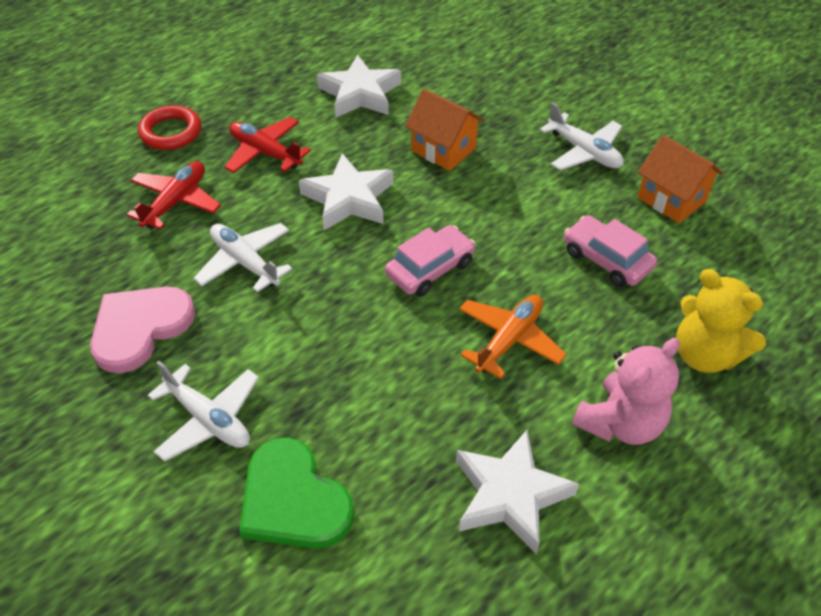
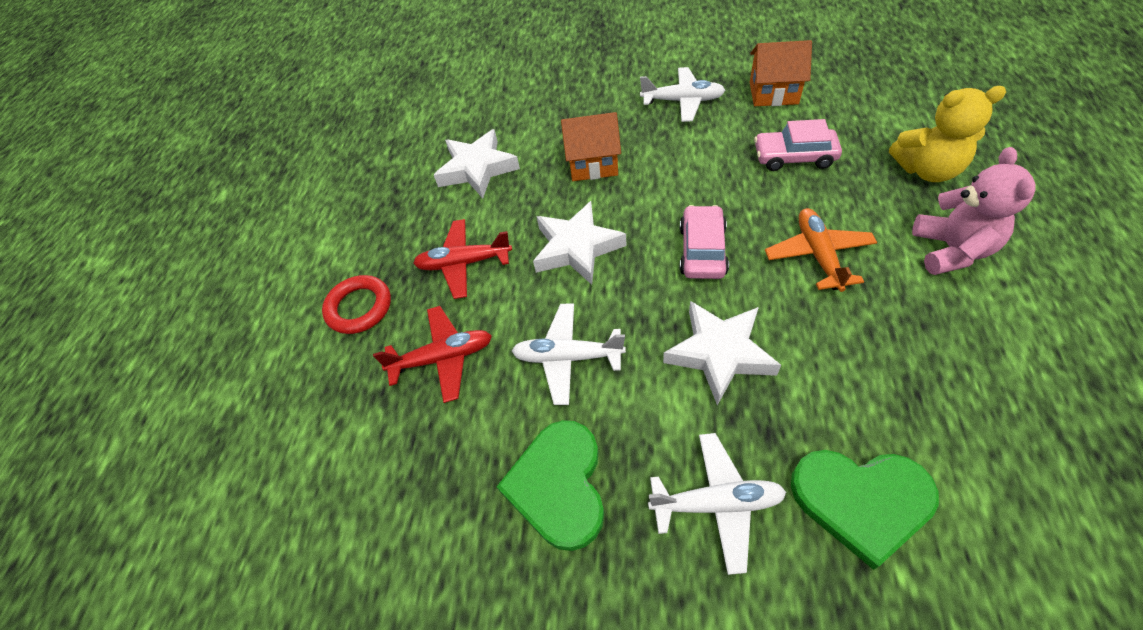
camera: 35 degrees left, 5 degrees up
pink heart [90,287,195,373] -> green heart [497,420,604,551]
red plane [126,161,221,230] -> red plane turned 90 degrees clockwise [373,306,492,403]
white star [456,430,579,554] -> white star moved to [663,301,781,405]

